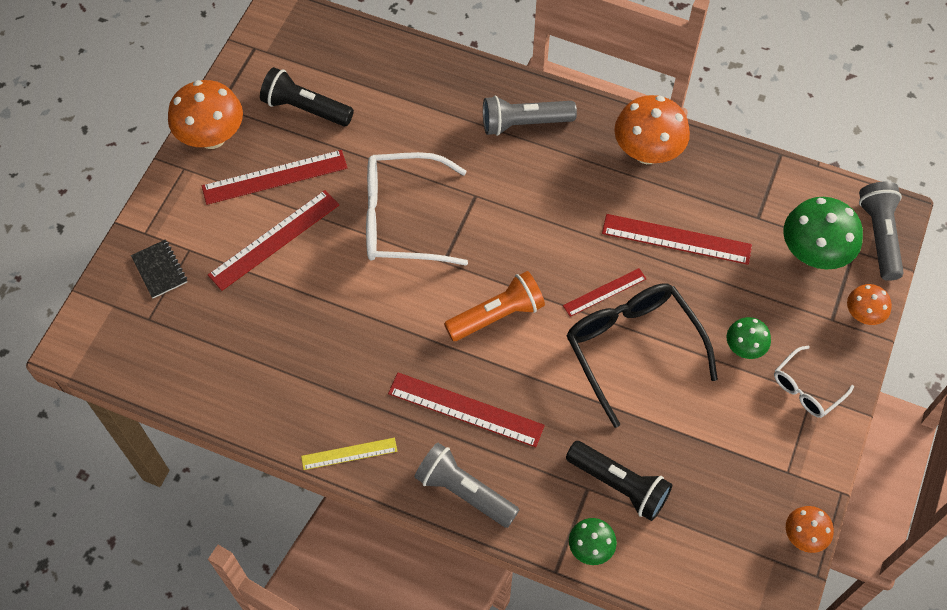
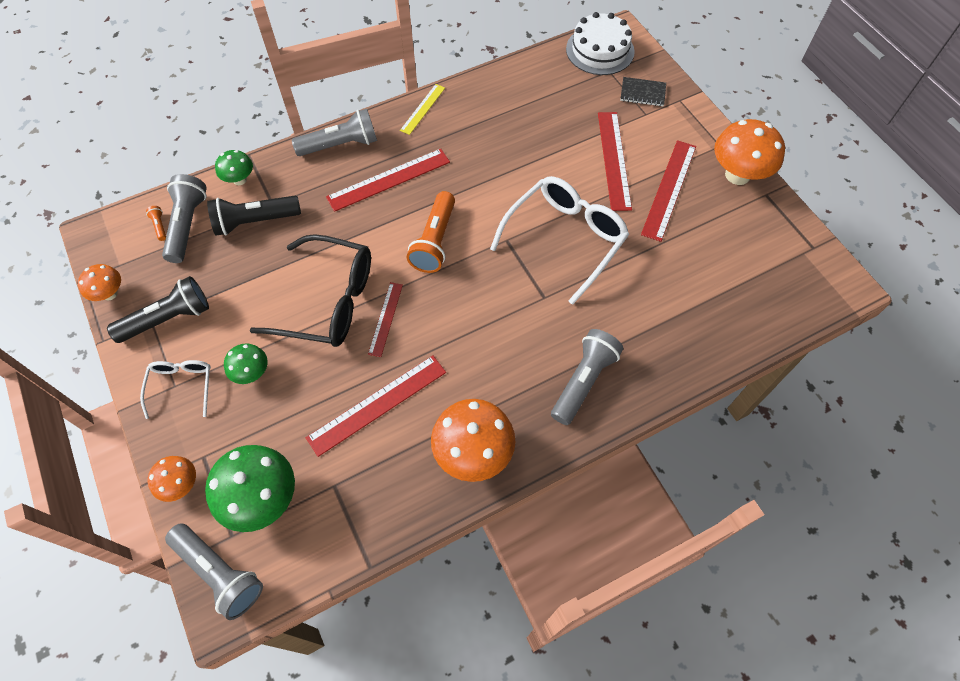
camera: 130 degrees right, 0 degrees up
black flashlight [260,67,354,126] -> black flashlight moved to [107,276,209,343]
none -> orange flashlight [146,206,166,241]
none -> grey flashlight [162,174,207,263]
none -> white cake [566,12,635,75]

